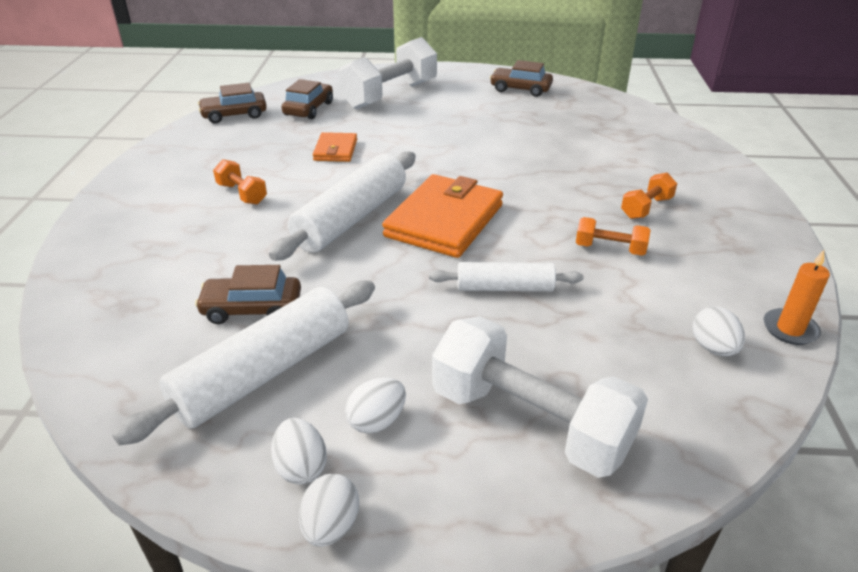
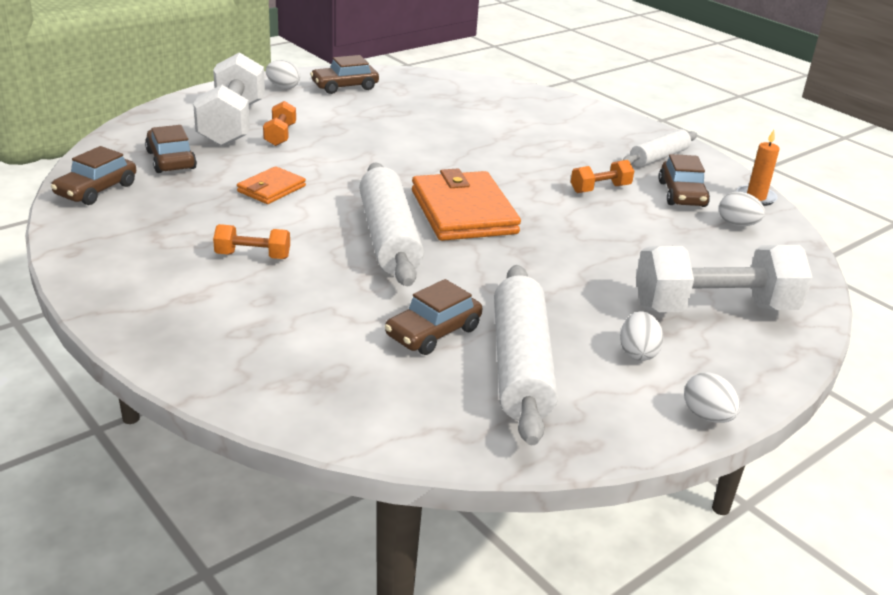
camera: 45 degrees left, 5 degrees down
white egg [271,418,327,485] -> white egg moved to [266,60,300,89]
orange wallet [313,132,357,162] -> orange wallet turned 75 degrees clockwise [237,166,306,204]
white rolling pin [429,262,583,291] -> white rolling pin moved to [622,129,697,167]
orange dumbbell [621,173,677,219] -> orange dumbbell moved to [263,101,296,146]
none -> brown car [658,154,710,207]

